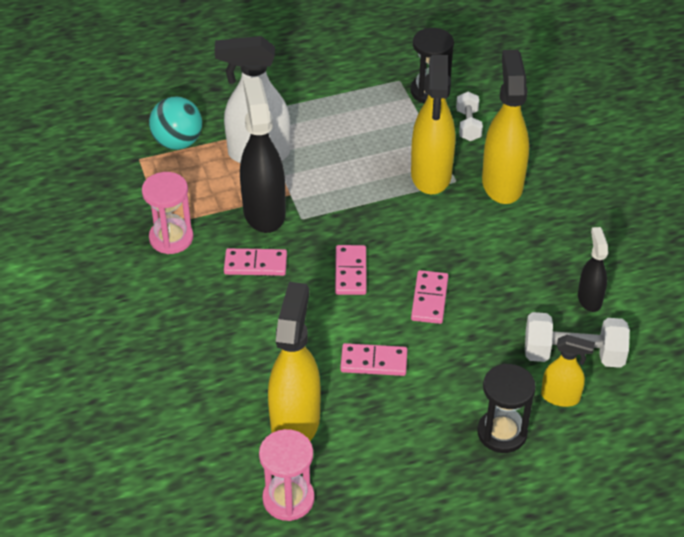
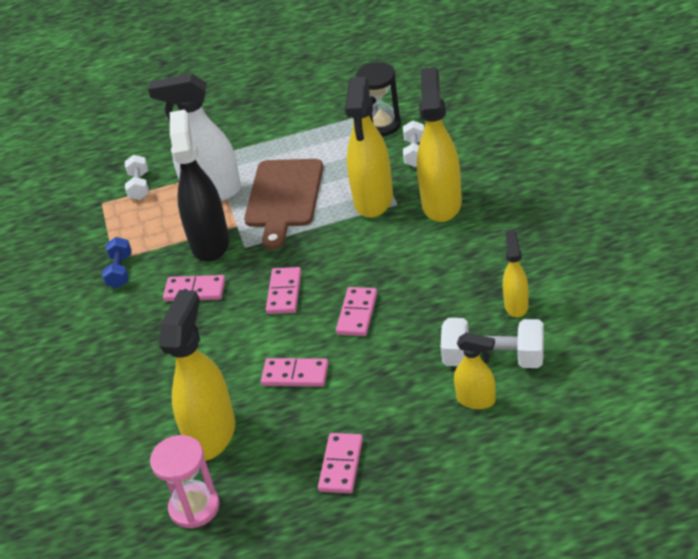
camera: 10 degrees right, 5 degrees down
pink hourglass [142,172,193,254] -> blue dumbbell [102,237,132,288]
turquoise ball [149,97,202,150] -> white dumbbell [125,155,149,200]
black hourglass [477,364,536,453] -> none
black spray bottle [578,227,608,312] -> yellow spray bottle [503,230,529,317]
none -> brown cutting board [244,159,323,250]
none -> pink domino [318,433,363,493]

